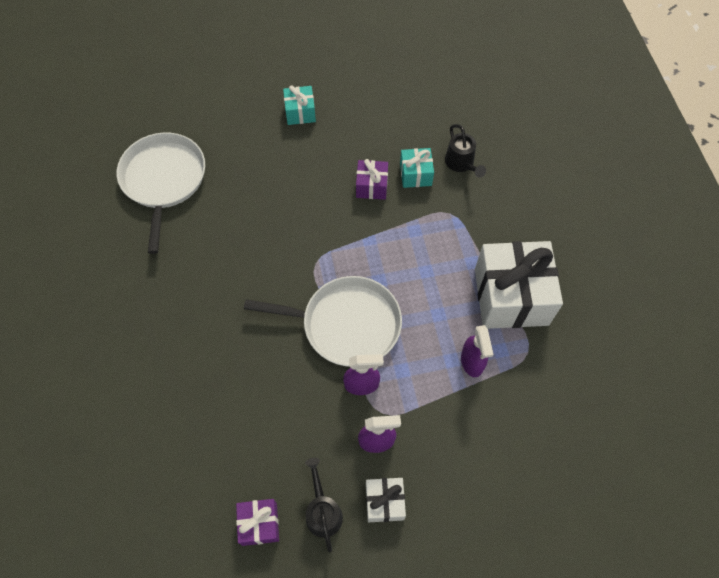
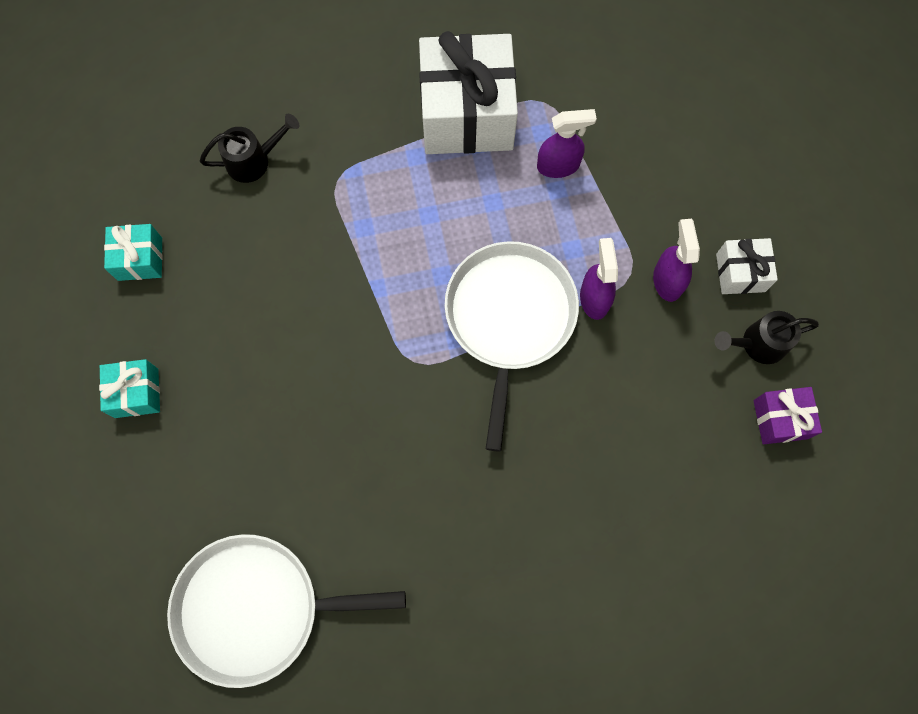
camera: 90 degrees left, 10 degrees up
purple gift [356,159,388,200] -> none
turquoise gift [400,148,434,188] -> turquoise gift moved to [104,224,163,281]

